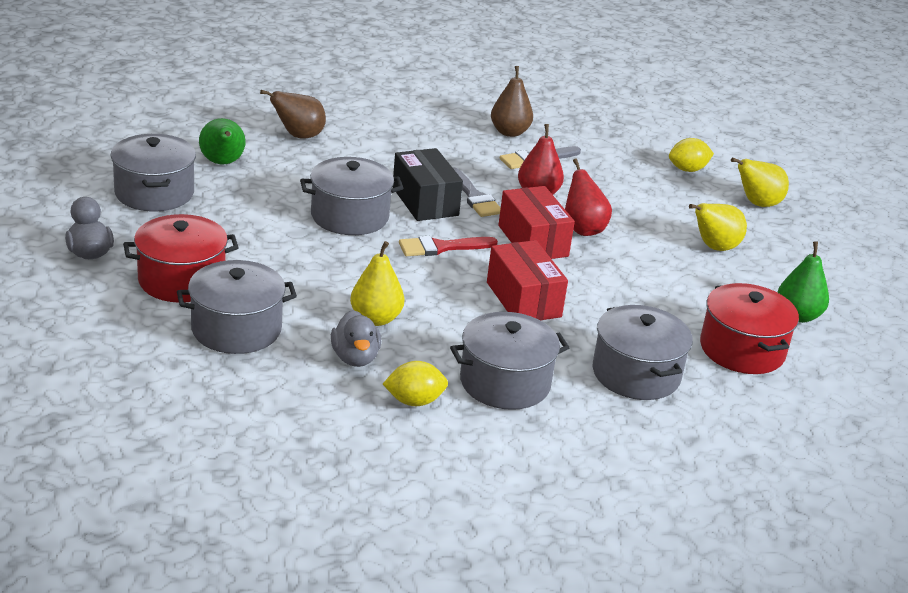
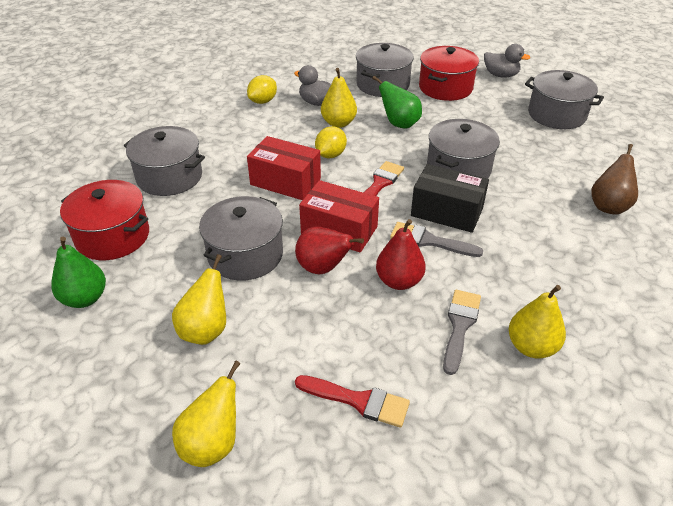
camera: 140 degrees right, 10 degrees up
green pear [199,118,246,164] -> green pear moved to [372,76,422,129]
grey pot [450,312,569,410] -> grey pot moved to [199,196,283,280]
brown pear [491,66,533,137] -> yellow pear [509,285,566,358]
yellow lemon [669,138,714,172] -> yellow lemon moved to [315,126,347,159]
none -> red brush [295,375,410,428]

